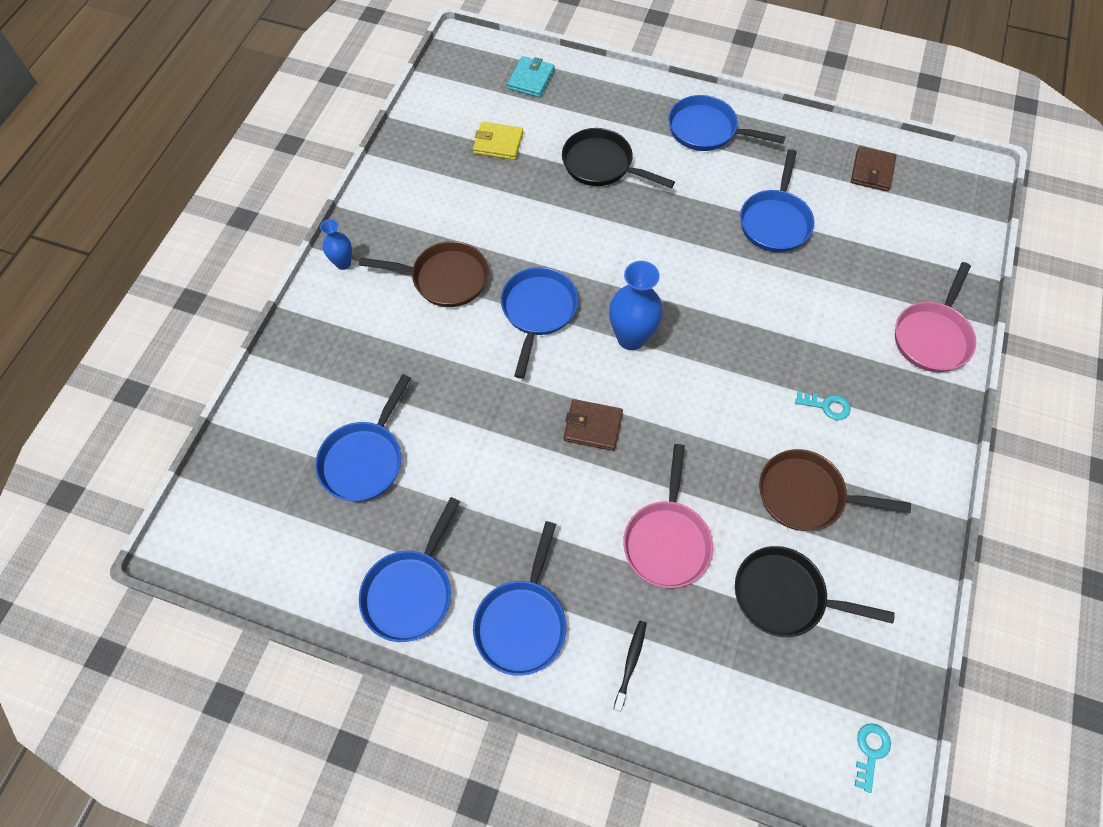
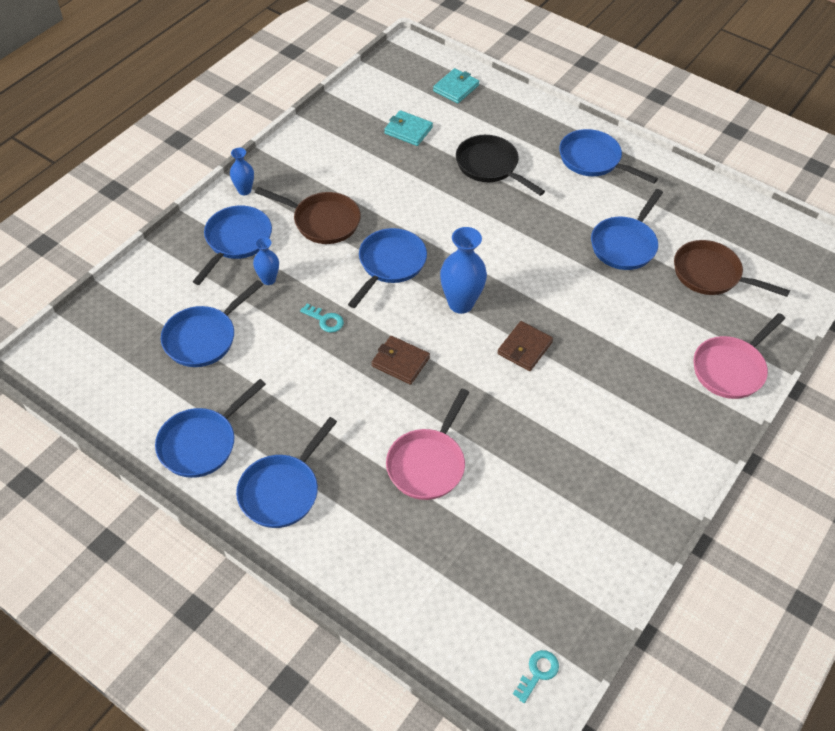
camera: 15 degrees right, 10 degrees down
yellow wallet [473,122,523,160] -> turquoise wallet [384,110,433,146]
black toothbrush [614,621,647,712] -> none
black pan [735,546,895,637] -> none
brown pan [759,449,911,531] -> brown pan moved to [674,240,790,297]
turquoise key [795,391,851,420] -> turquoise key moved to [300,303,344,333]
brown wallet [851,146,896,191] -> brown wallet moved to [497,321,553,371]
none -> blue pan [192,206,272,285]
none -> blue vase [253,237,279,285]

